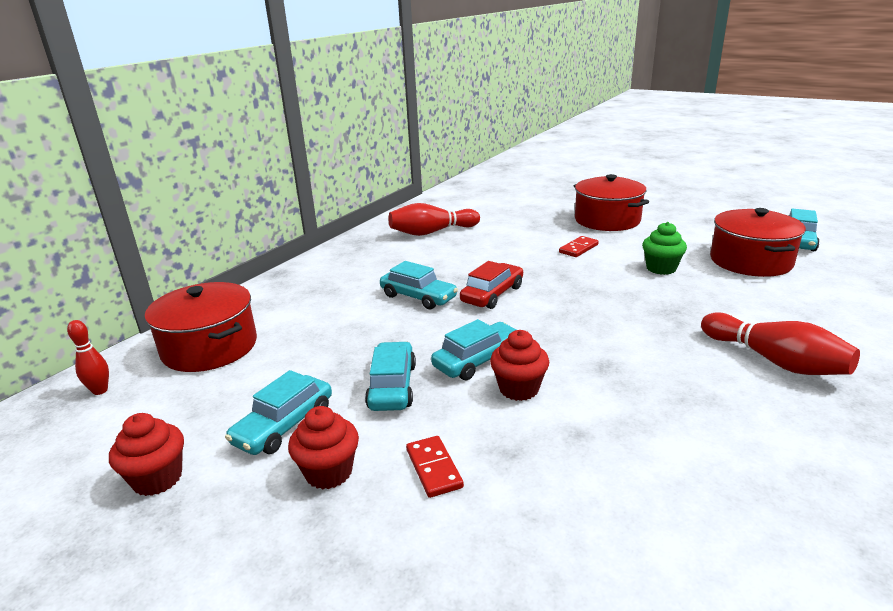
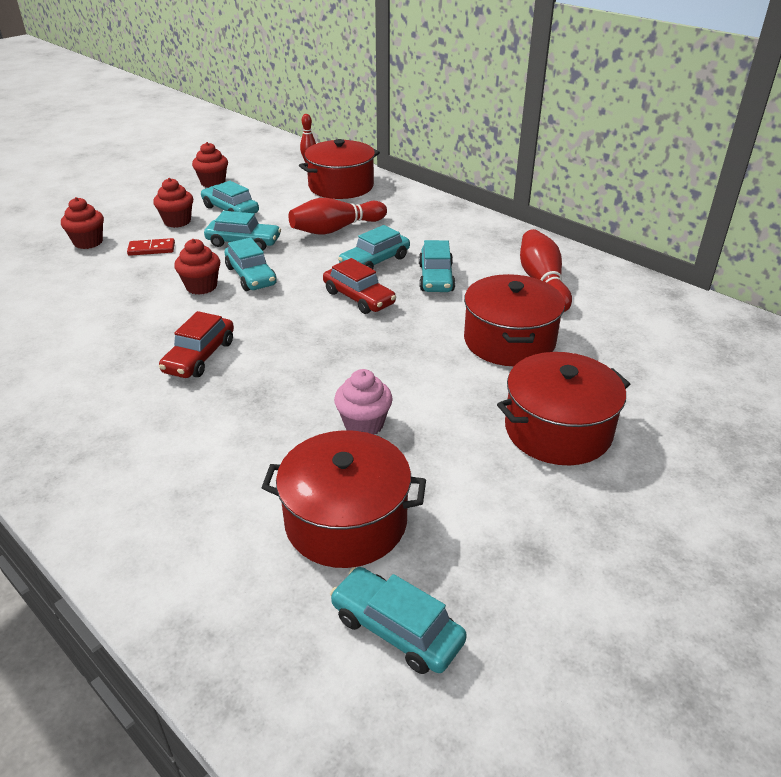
camera: 100 degrees right, 10 degrees up
red domino [559,236,599,257] -> none
green cupcake [642,222,687,275] -> pink cupcake [334,369,393,435]
red bowling pin [701,312,860,375] -> red bowling pin moved to [289,198,387,235]
none -> red cupcake [61,197,104,249]
none -> red car [159,311,234,378]
none -> turquoise car [419,240,455,292]
none -> red pot [464,274,565,366]

